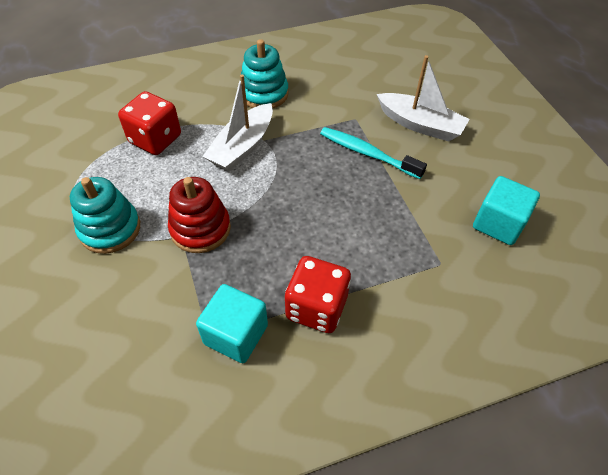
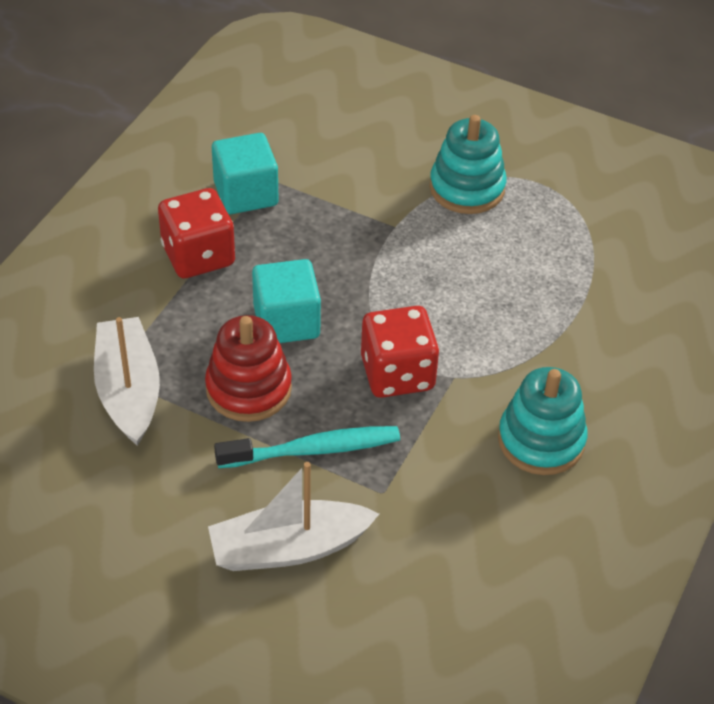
camera: 135 degrees right, 5 degrees down
red dice [118,91,181,155] -> red dice moved to [361,306,439,398]
red stacking toy [168,177,231,253] -> red stacking toy moved to [205,315,292,422]
white boat [203,74,273,172] -> white boat moved to [94,317,160,446]
turquoise cube [473,176,540,245] -> turquoise cube moved to [252,259,321,343]

